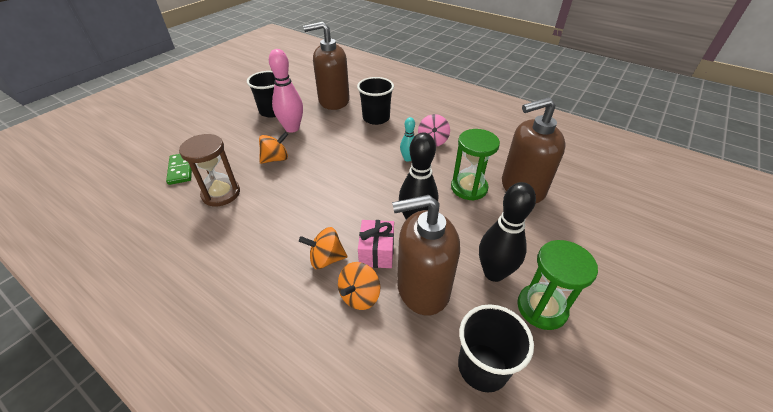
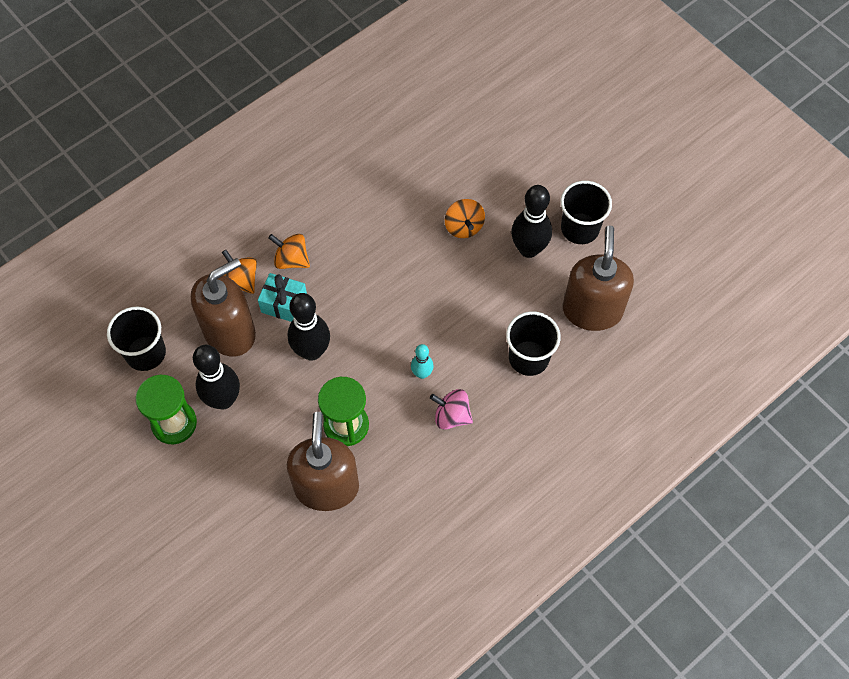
camera: 105 degrees right, 20 degrees up
green domino [166,154,192,185] -> none
brown hourglass [179,134,240,206] -> none
pink bowling pin [269,49,303,133] -> black bowling pin [511,185,552,258]
orange spinning top [299,227,348,269] -> orange spinning top turned 75 degrees counterclockwise [268,234,310,269]
pink gift [358,220,394,268] -> turquoise gift [258,273,307,322]
brown soap dispenser [392,195,460,315] -> brown soap dispenser turned 45 degrees clockwise [191,258,256,356]

